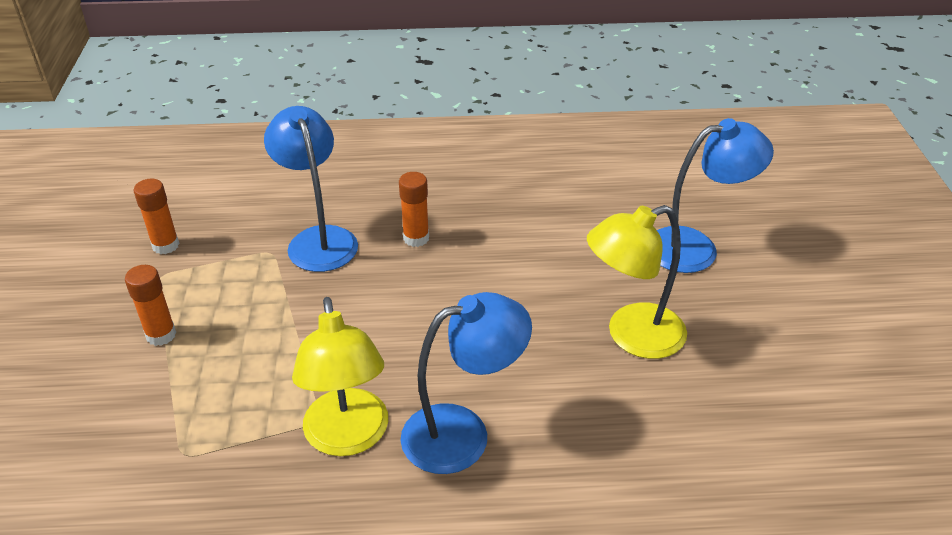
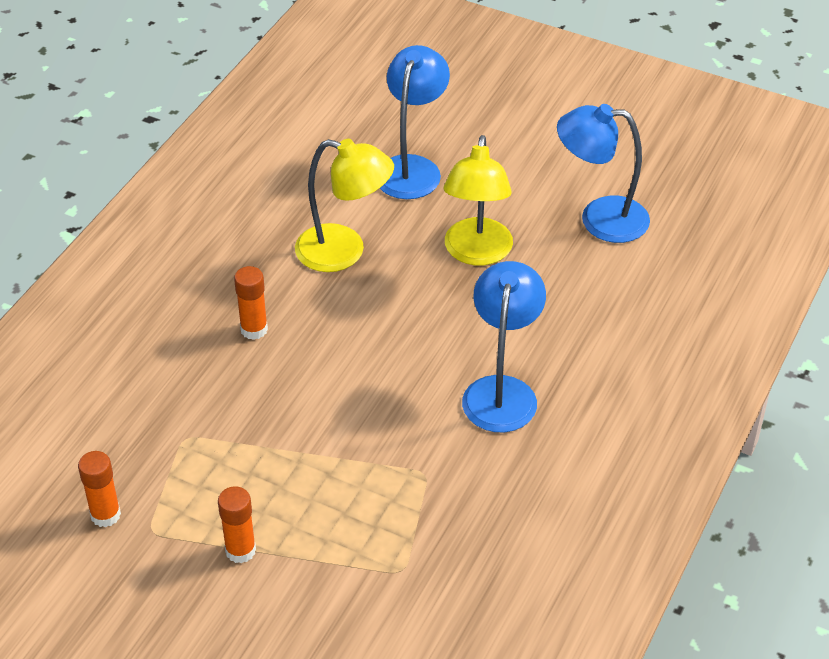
camera: 60 degrees left, 5 degrees up
blue lamp [264,106,358,272] -> blue lamp moved to [557,104,650,243]
yellow lamp [292,297,388,456] -> yellow lamp moved to [295,139,394,272]

